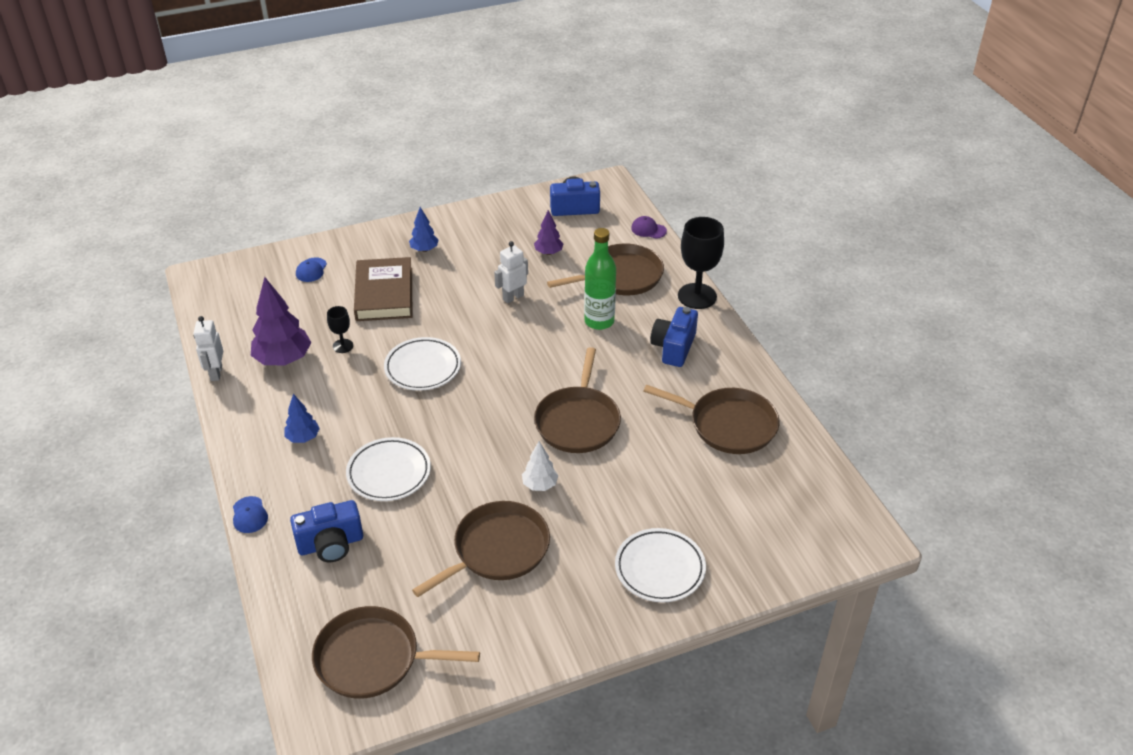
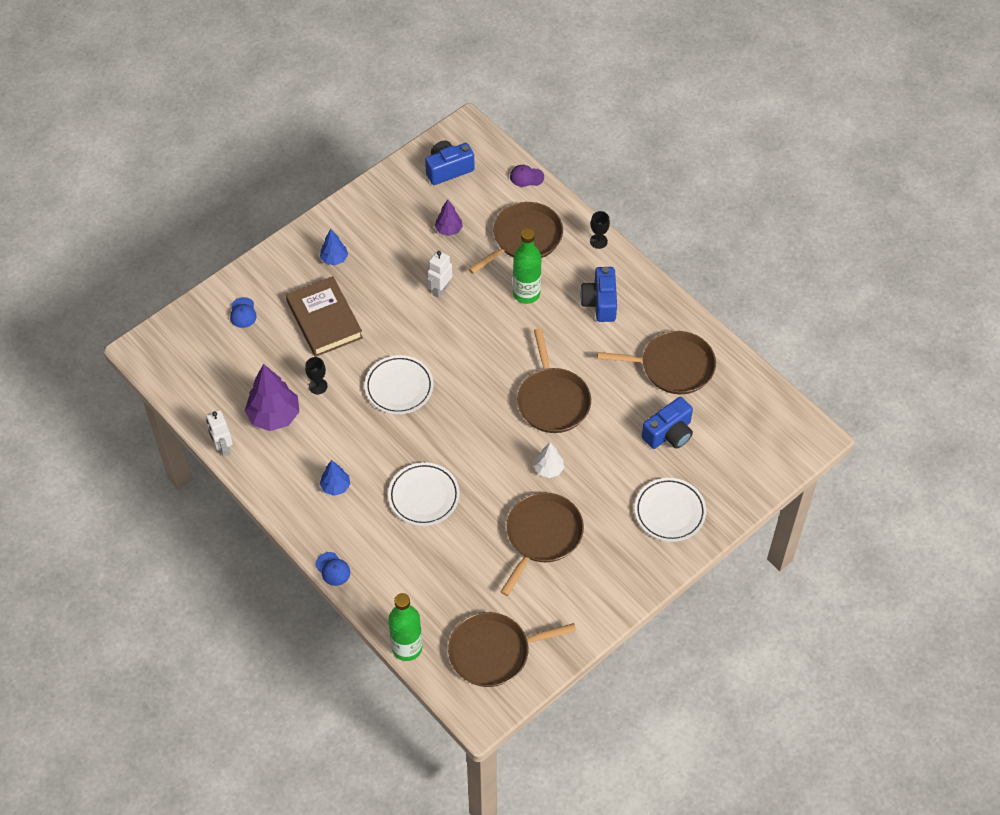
camera: 20 degrees left, 15 degrees up
blue camera [290,500,363,562] -> blue camera moved to [642,397,693,449]
black goblet [678,217,724,309] -> black goblet [590,211,610,249], size x0.50
none -> green bottle [388,593,422,661]

